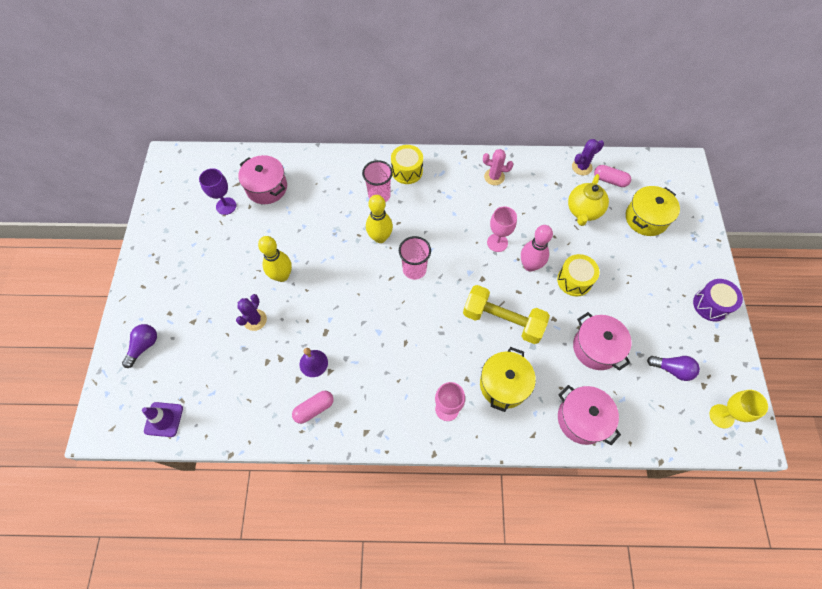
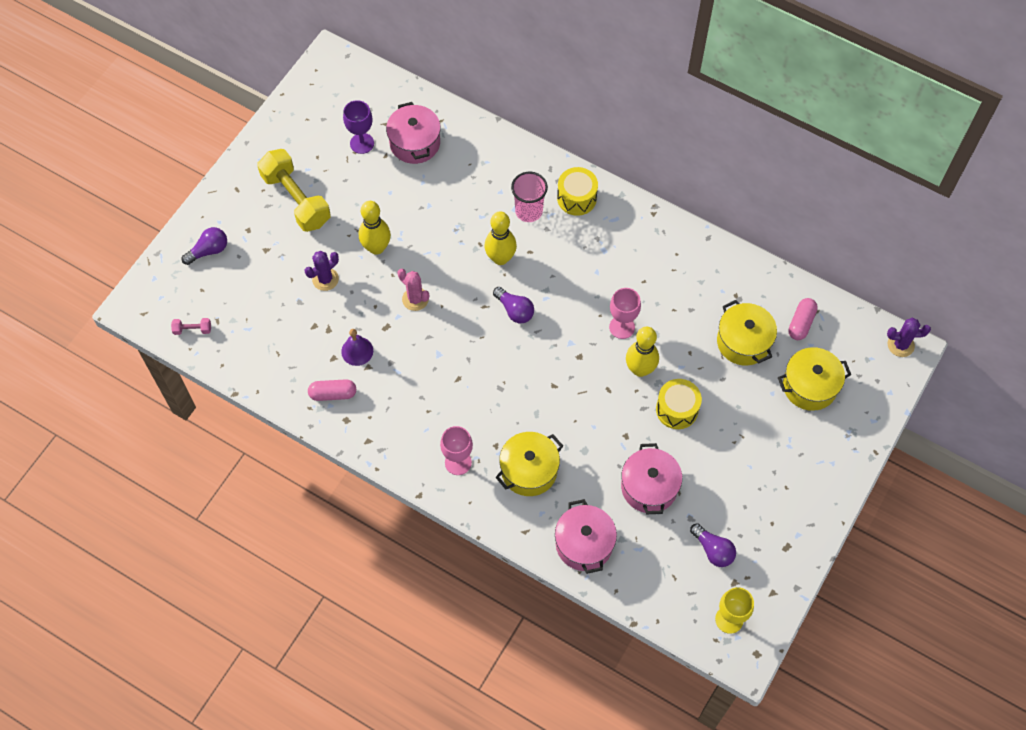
camera: 30 degrees right, 0 degrees up
purple traffic cone [142,402,183,437] -> pink dumbbell [171,318,211,335]
pink cup [399,236,431,280] -> purple light bulb [493,287,534,323]
yellow dumbbell [463,285,550,344] -> yellow dumbbell moved to [257,149,331,232]
pink cactus [483,149,513,185] -> pink cactus moved to [398,269,429,311]
pink bowling pin [521,225,553,272] -> yellow bowling pin [626,327,659,377]
yellow teapot [568,174,609,226] -> yellow pot [717,300,777,366]
purple cactus [572,139,604,175] -> purple cactus moved to [887,318,931,357]
pink capsule [594,165,631,187] -> pink capsule turned 60 degrees clockwise [788,298,818,340]
purple drum [693,279,743,322] -> none

